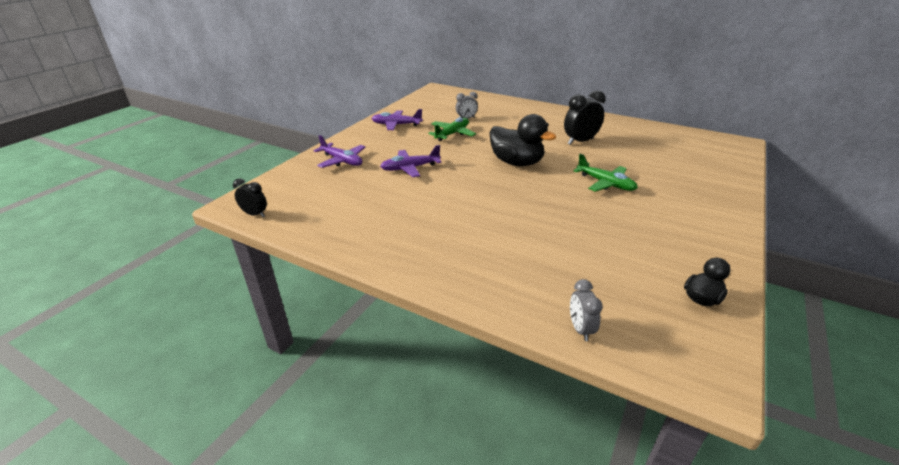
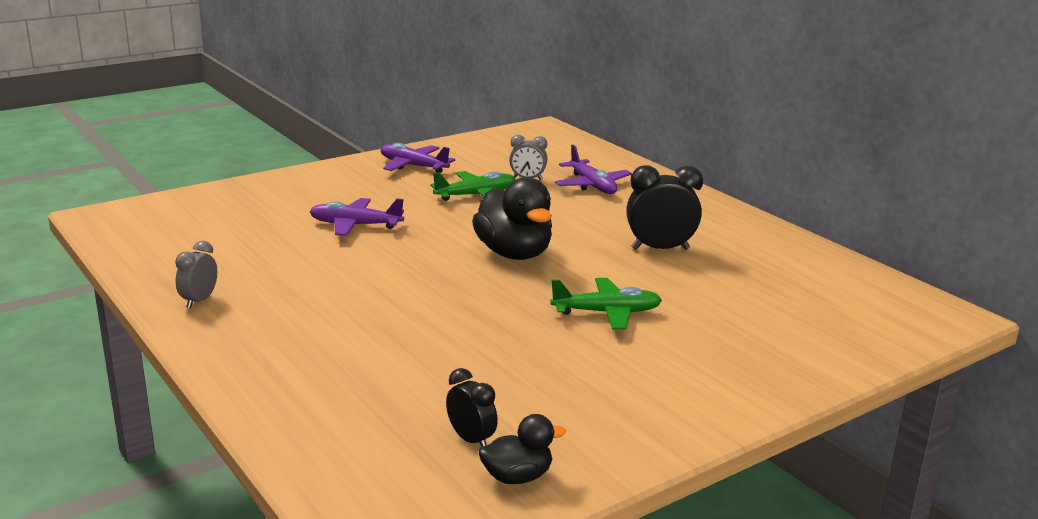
camera: 25 degrees right, 10 degrees down
black clock [233,179,267,217] -> black clock moved to [446,368,498,447]
purple plane [313,135,365,168] -> purple plane moved to [555,145,632,194]
grey clock [570,279,603,341] -> grey clock moved to [175,241,217,308]
green plane [573,154,638,192] -> green plane turned 75 degrees counterclockwise [550,278,662,330]

